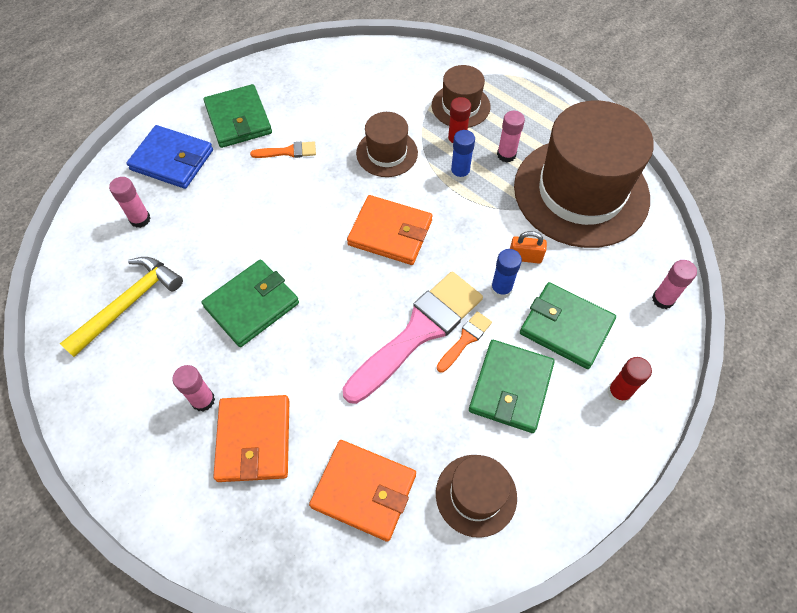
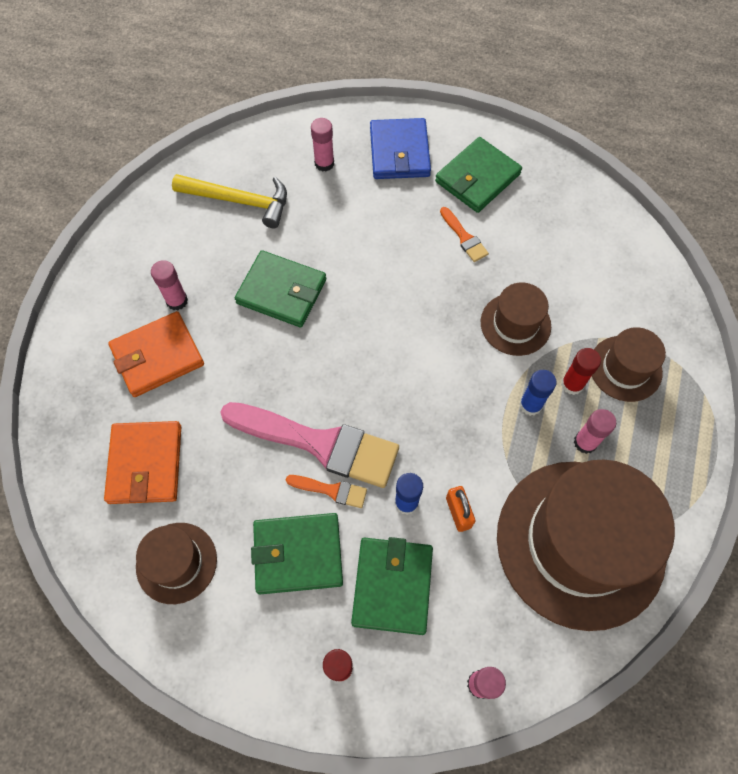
camera: 65 degrees right, 5 degrees up
orange wallet [347,195,433,265] -> none

